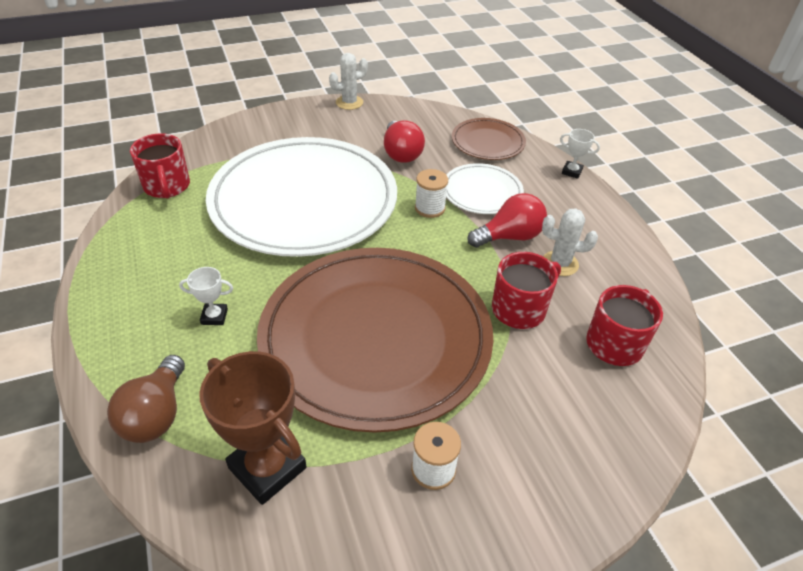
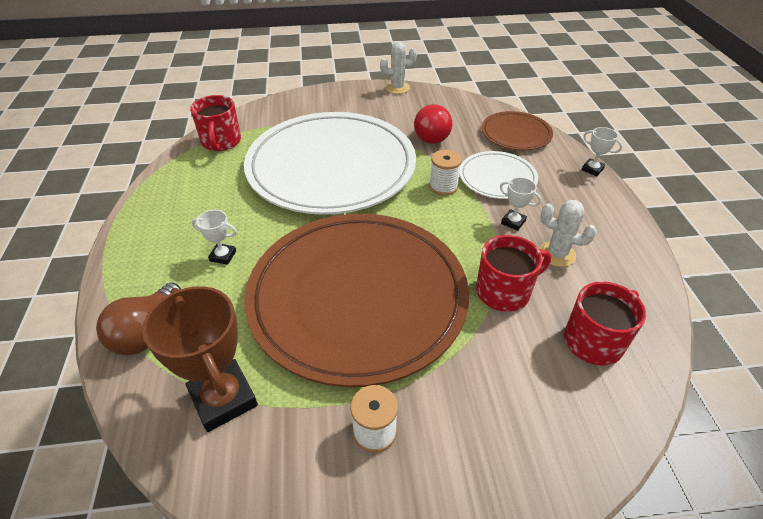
camera: 15 degrees right, 0 degrees up
red light bulb [468,193,547,248] -> white trophy [500,177,542,231]

